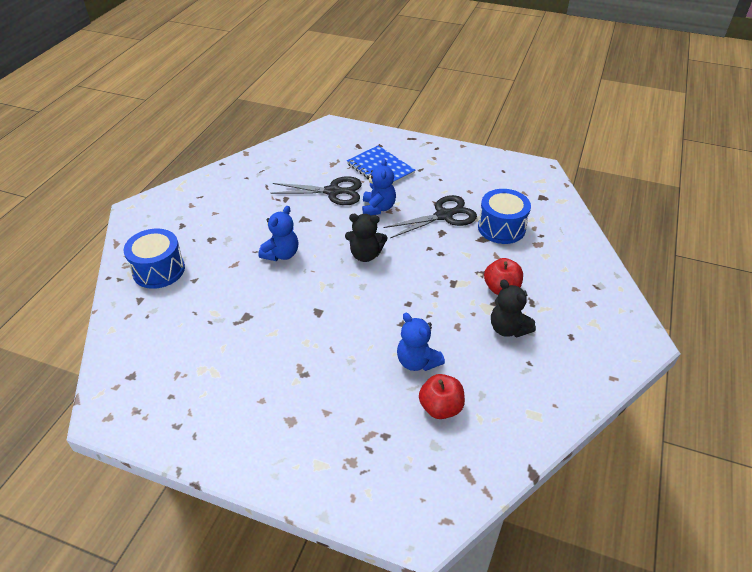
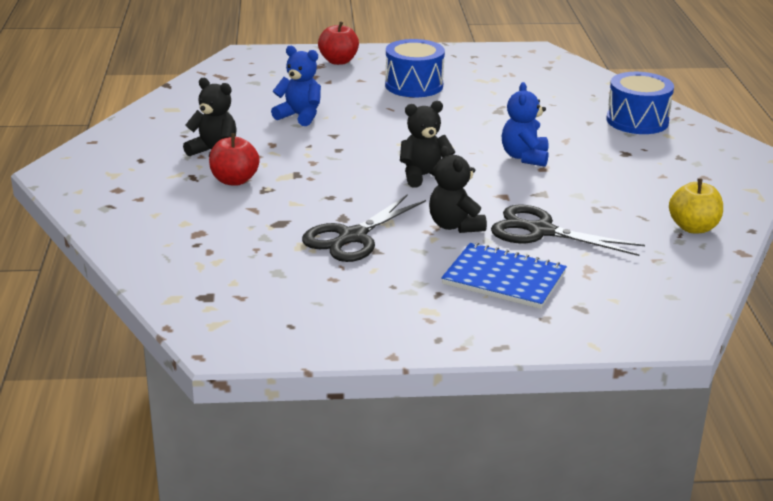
camera: 155 degrees right, 15 degrees down
black scissors [271,176,362,205] -> black scissors turned 45 degrees clockwise [491,204,645,256]
blue teddy bear [362,159,396,215] -> black teddy bear [429,146,487,233]
red apple [419,374,465,419] -> red apple moved to [318,21,359,65]
blue drum [478,189,531,244] -> blue drum moved to [385,39,445,97]
none -> yellow apple [669,179,723,233]

